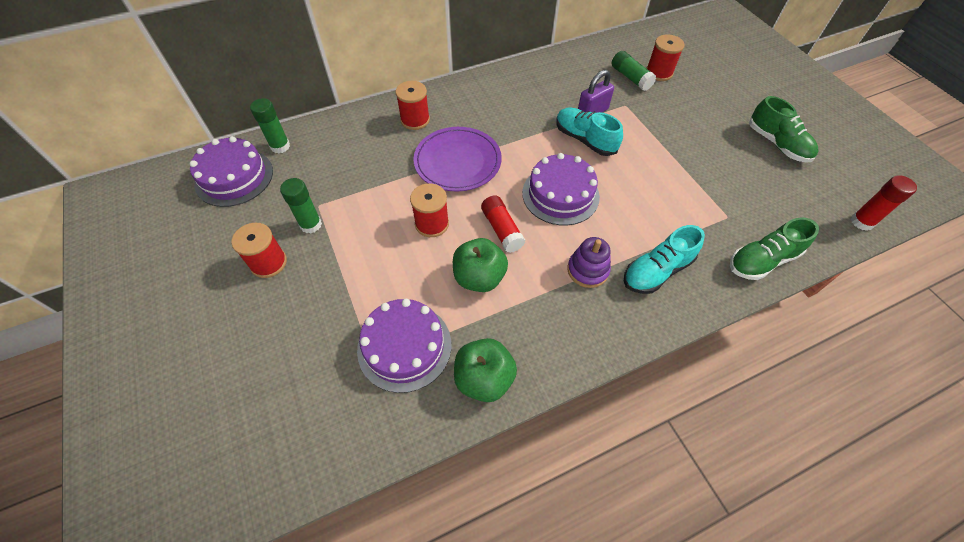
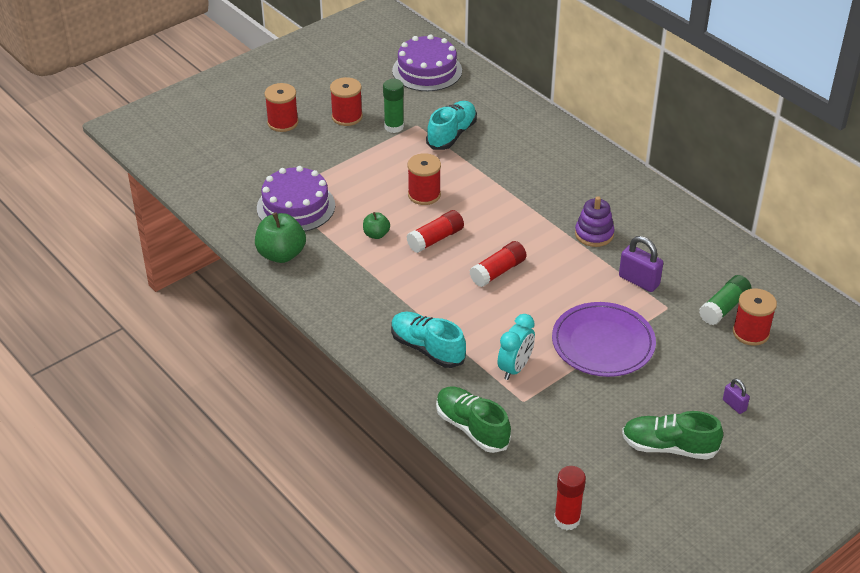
camera: 75 degrees right, 15 degrees down
green glue stick [250,98,290,154] -> none
red spool [395,81,430,130] -> red spool moved to [264,83,299,132]
purple plate [414,127,502,192] -> purple plate moved to [552,302,656,377]
green apple [453,238,508,292] -> green apple [363,212,390,239], size x0.55
purple cake [522,153,600,225] -> red glue stick [470,241,526,287]
turquoise shoe [556,107,623,156] -> turquoise shoe moved to [426,101,477,150]
purple stacking toy [567,237,611,288] -> purple stacking toy moved to [575,196,615,247]
green shoe [749,96,819,163] -> green shoe turned 60 degrees clockwise [622,411,723,460]
none -> turquoise clock [498,314,535,380]
none -> purple padlock [723,378,750,414]

